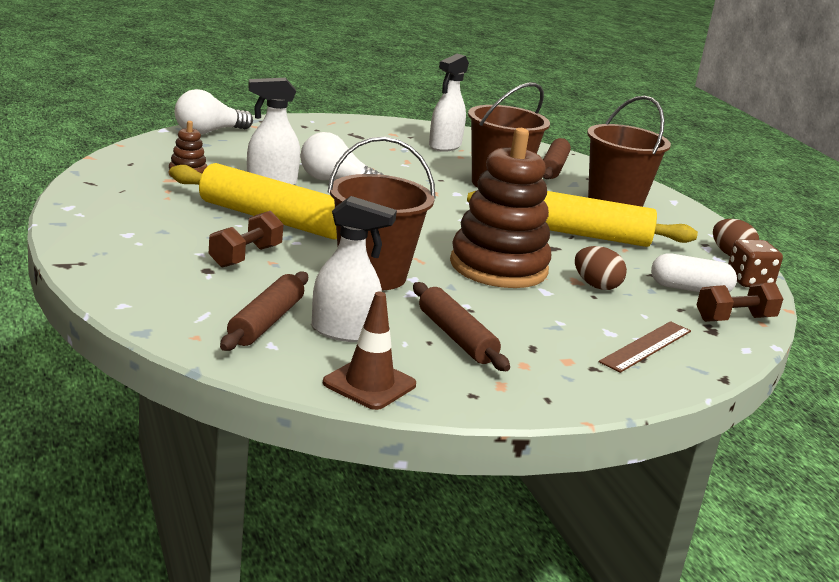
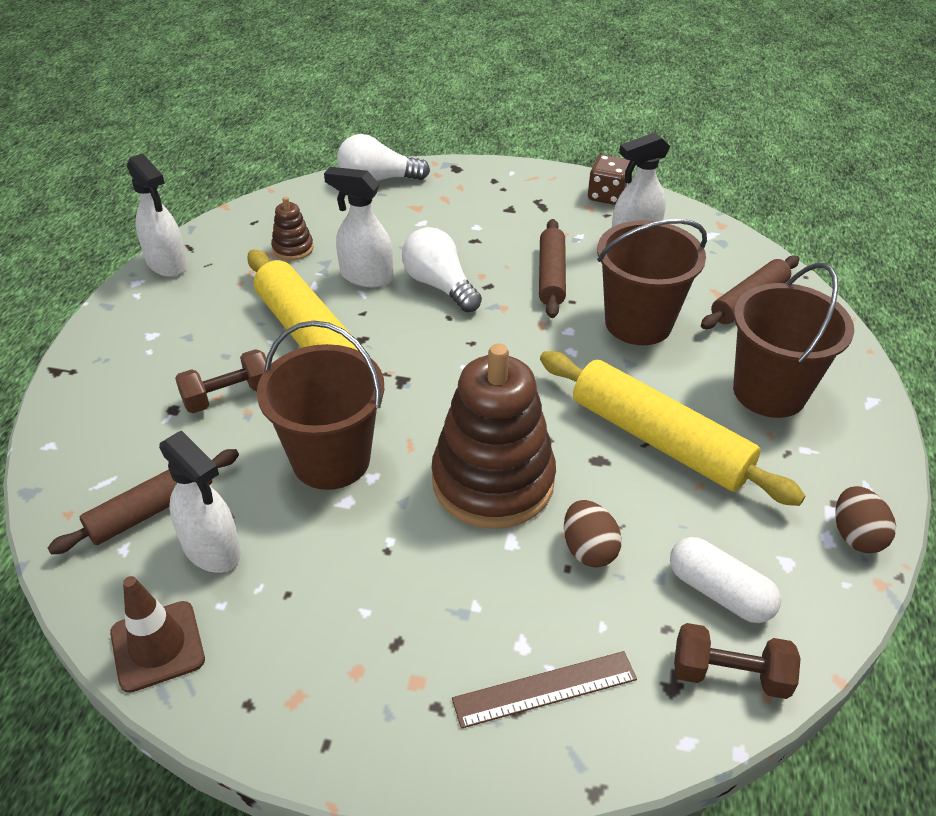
camera: 35 degrees right, 20 degrees up
brown rolling pin [413,282,510,371] -> brown rolling pin moved to [539,219,566,318]
brown dice [728,240,783,287] -> brown dice moved to [588,155,630,205]
none -> white spray bottle [127,153,187,277]

